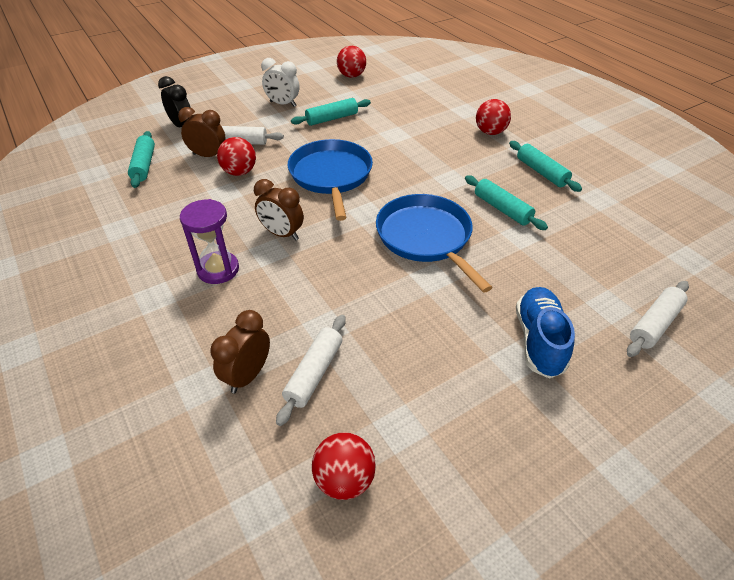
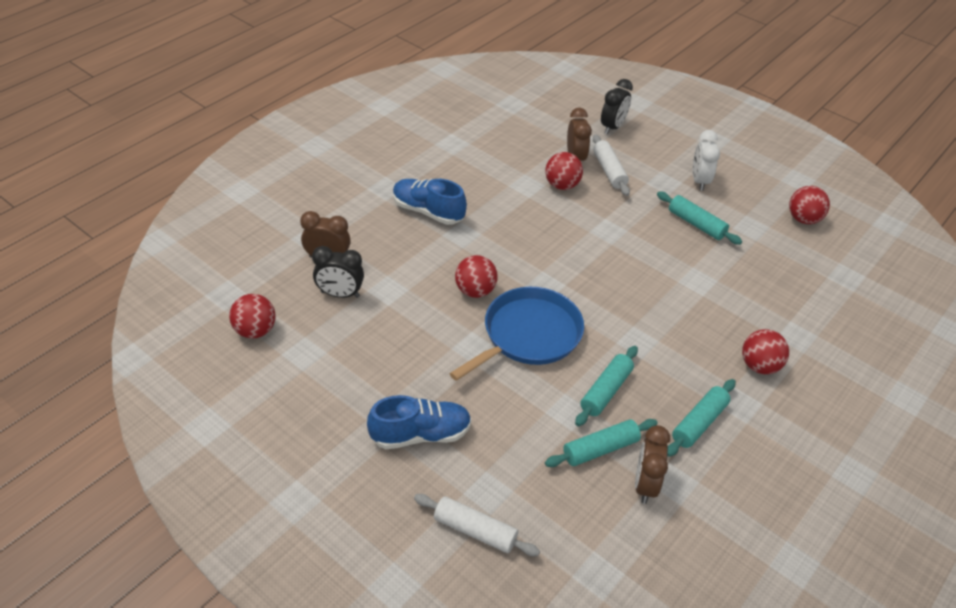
camera: 70 degrees right, 0 degrees up
turquoise rolling pin [128,131,155,188] -> turquoise rolling pin moved to [545,419,657,467]
purple hourglass [180,199,239,284] -> blue shoe [393,179,467,225]
brown clock [254,179,304,241] -> brown clock moved to [635,425,670,504]
white rolling pin [276,315,346,426] -> black clock [312,246,364,298]
blue pan [288,139,373,221] -> none
none -> red ball [455,255,498,298]

